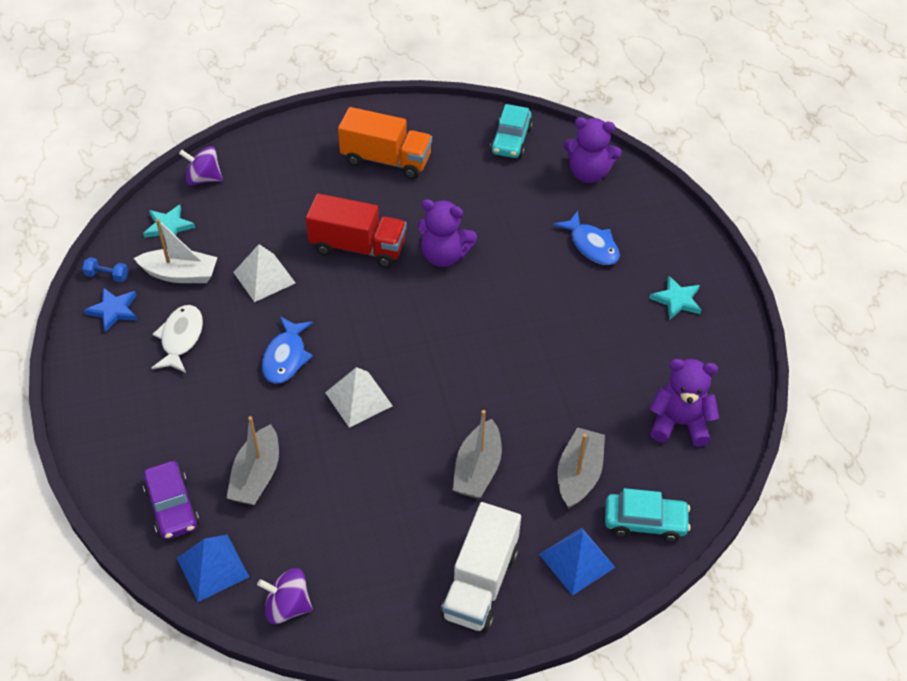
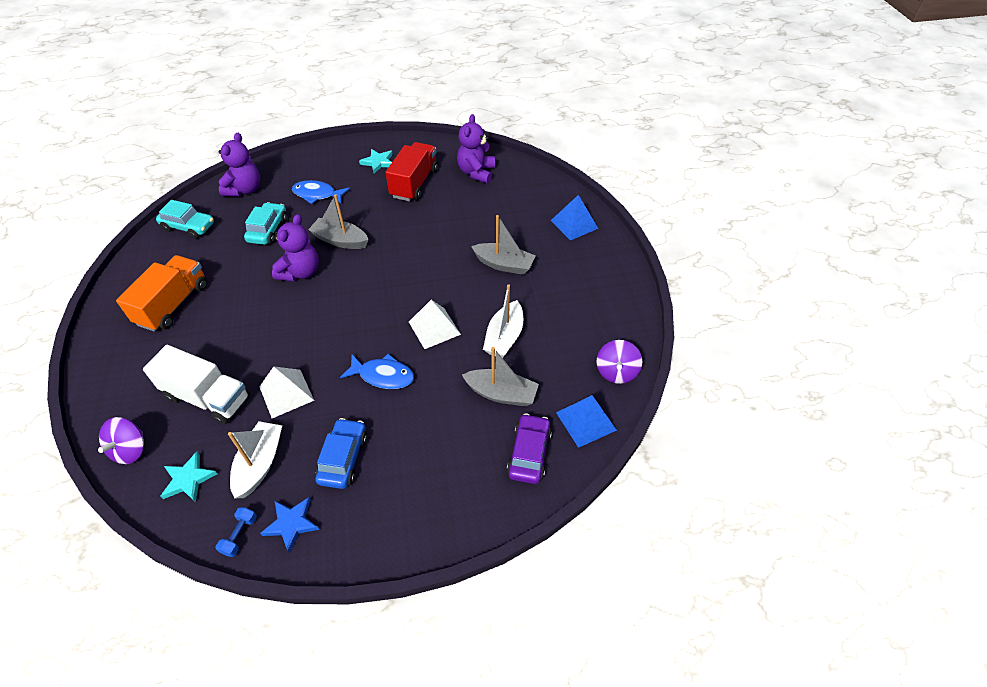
camera: 85 degrees left, 0 degrees up
purple car [143,461,199,539] -> purple car turned 60 degrees counterclockwise [507,413,552,484]
white fish [152,305,203,373] -> blue car [316,418,367,489]
red truck [306,193,407,268] -> red truck moved to [385,142,438,201]
white truck [441,502,521,632] -> white truck moved to [143,345,250,424]
blue fish [553,211,620,265] -> blue fish turned 135 degrees counterclockwise [292,180,350,204]
grey boat [557,427,605,509] -> grey boat moved to [308,194,369,249]
turquoise car [605,488,691,542] -> turquoise car moved to [244,202,287,245]
none -> white boat [483,284,523,358]

